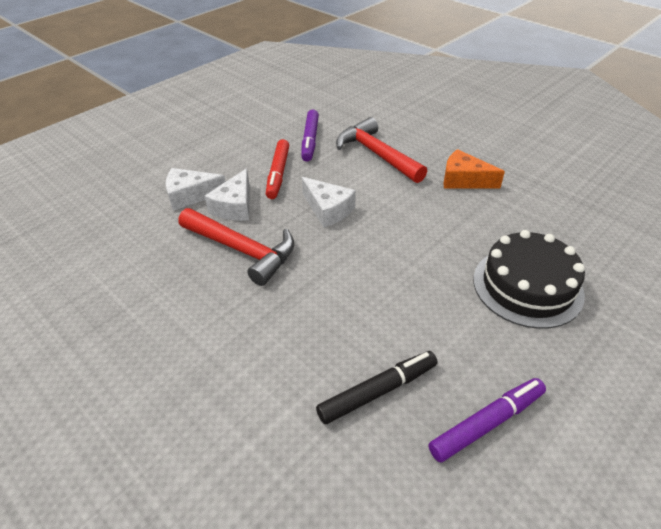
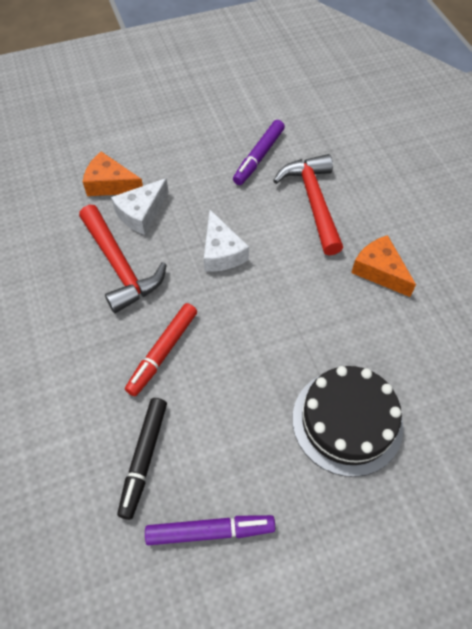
camera: 25 degrees right, 15 degrees up
white cheese [166,168,226,211] -> orange cheese [83,151,143,196]
red marker [266,139,289,199] -> red marker moved to [125,303,197,396]
black marker [316,351,438,424] -> black marker turned 105 degrees clockwise [117,398,167,520]

